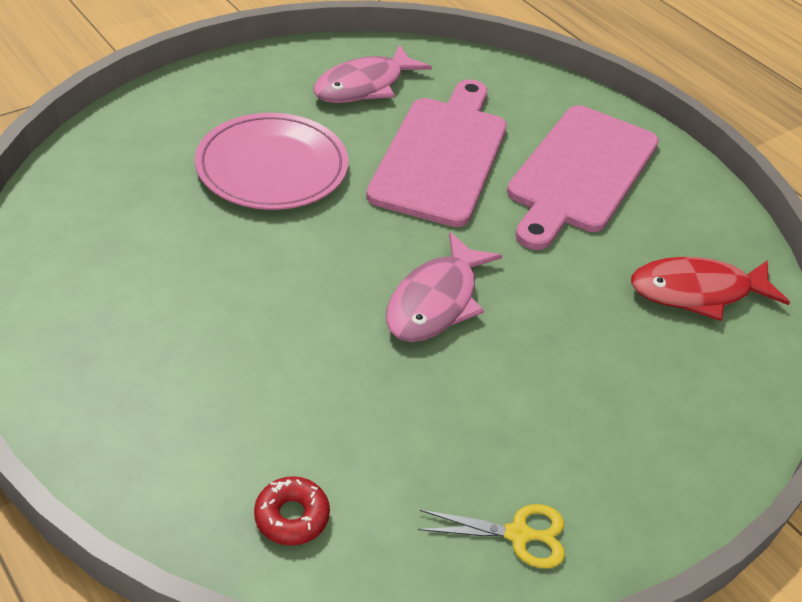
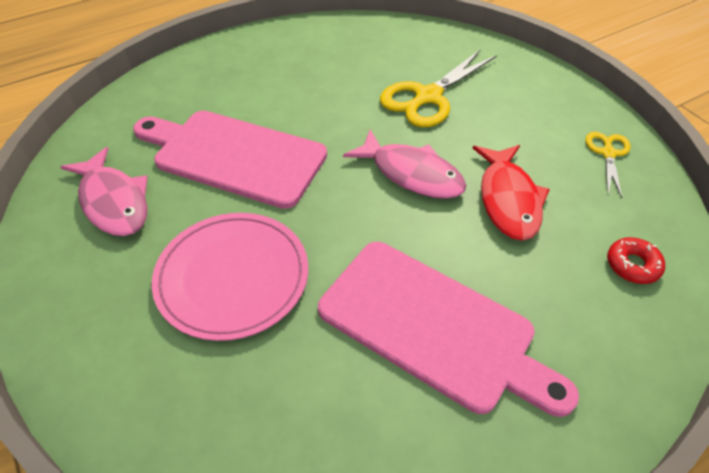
camera: 80 degrees left, 5 degrees up
pink cutting board [507,105,659,250] -> pink cutting board moved to [318,242,579,417]
red fish [631,257,790,321] -> red fish moved to [473,145,550,241]
none -> yellow scissors [380,49,497,127]

